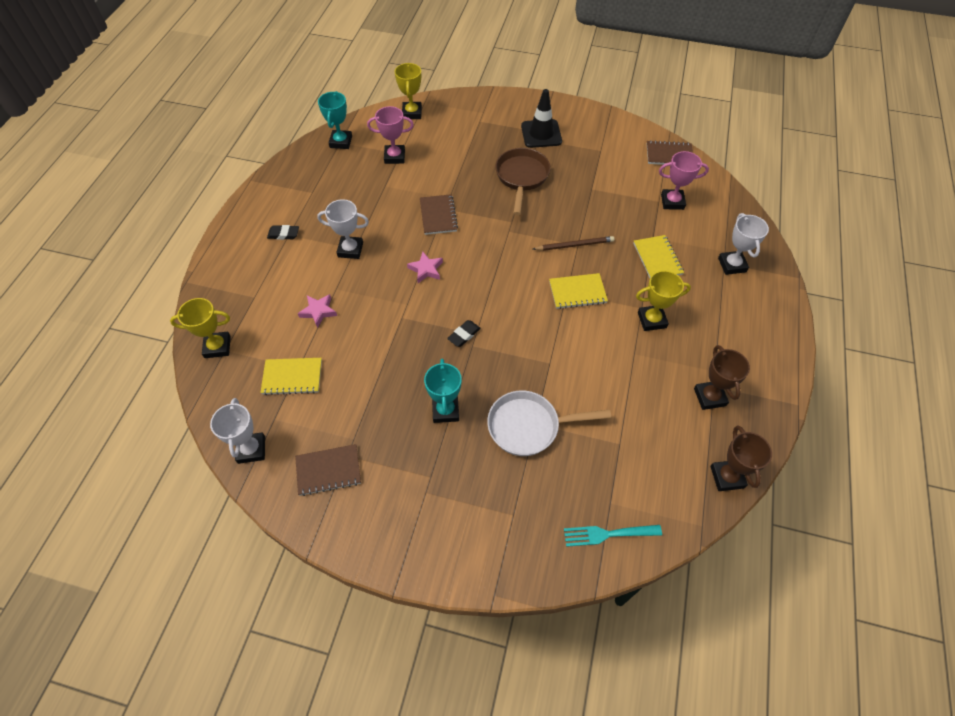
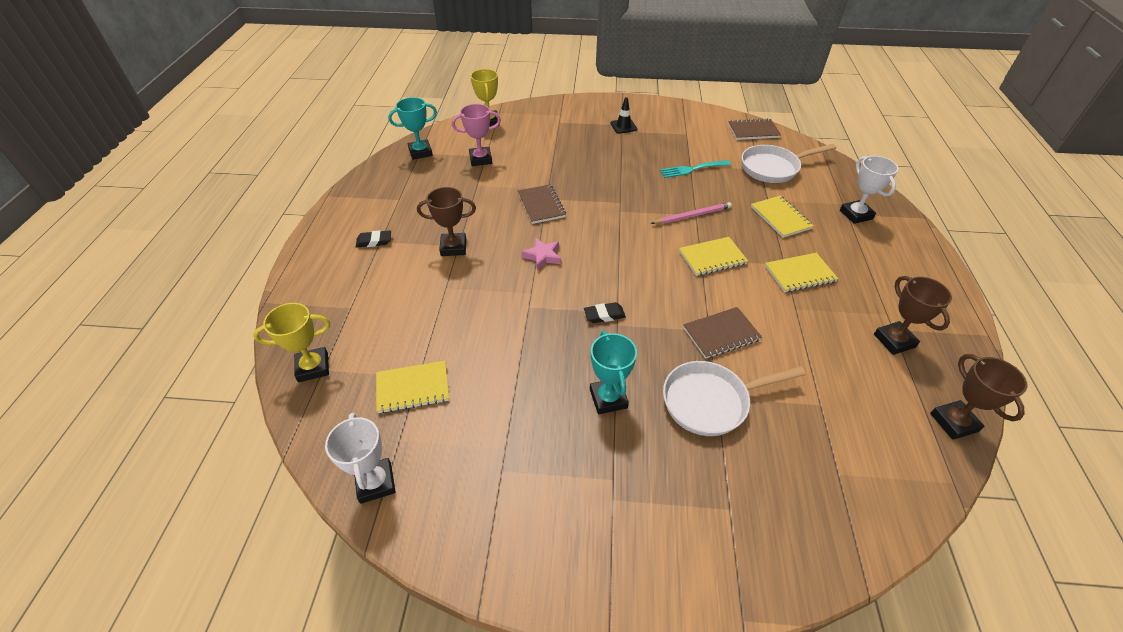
camera: 10 degrees left, 10 degrees down
brown notebook [295,444,361,496] -> brown notebook moved to [683,307,762,359]
pink star [298,294,337,328] -> none
white trophy [317,199,369,259] -> brown trophy [417,187,476,256]
turquoise trophy [318,91,352,149] -> turquoise trophy turned 75 degrees clockwise [388,97,437,160]
black eraser [447,320,481,347] -> black eraser turned 45 degrees clockwise [584,302,626,323]
brown pan [495,148,550,215] -> none
black traffic cone [521,89,562,148] -> black traffic cone [610,97,637,134], size x0.60
brown pencil [533,236,614,251] -> pink pencil [651,202,732,224]
turquoise fork [564,525,662,547] -> turquoise fork moved to [660,160,731,178]
yellow trophy [636,271,691,331] -> yellow notebook [765,253,838,292]
pink trophy [659,151,709,210] -> white pan [741,144,836,183]

